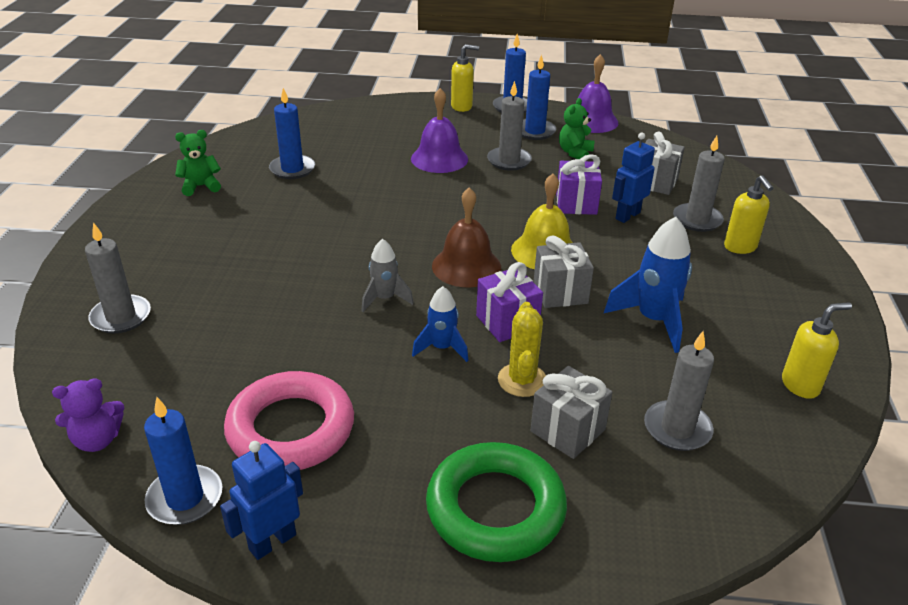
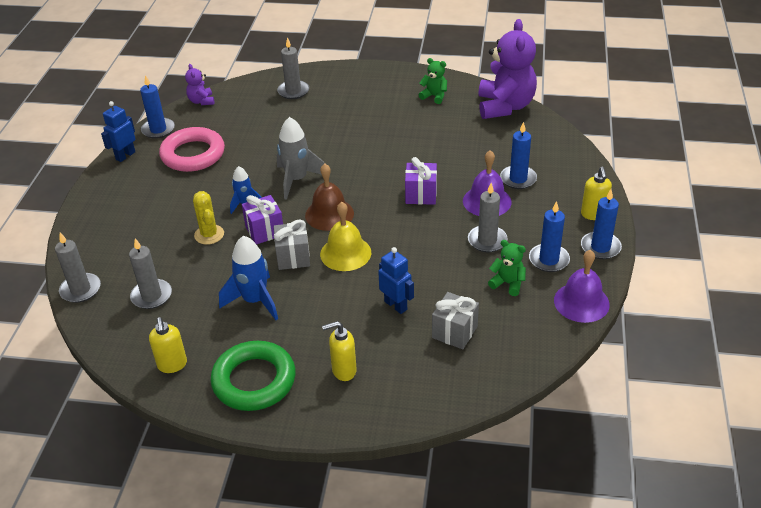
camera: 95 degrees right, 5 degrees up
green teddy bear [175,130,221,196] -> green teddy bear turned 45 degrees counterclockwise [419,58,447,104]
blue robot [220,441,303,560] -> blue robot turned 105 degrees counterclockwise [101,101,135,162]
blue candle [269,88,315,179] -> blue candle moved to [500,122,537,189]
grey rocket [362,239,414,312] -> grey rocket [277,117,325,200], size x1.65
green ring [426,442,567,562] -> green ring moved to [210,341,296,411]
yellow cactus [498,302,546,397] -> yellow cactus turned 60 degrees clockwise [193,191,224,245]
grey gift [530,366,612,459] -> none
purple gift [556,154,602,215] -> purple gift moved to [405,157,437,205]
grey candle [673,136,725,232] -> grey candle moved to [55,232,101,303]
none -> purple teddy bear [478,19,537,119]

